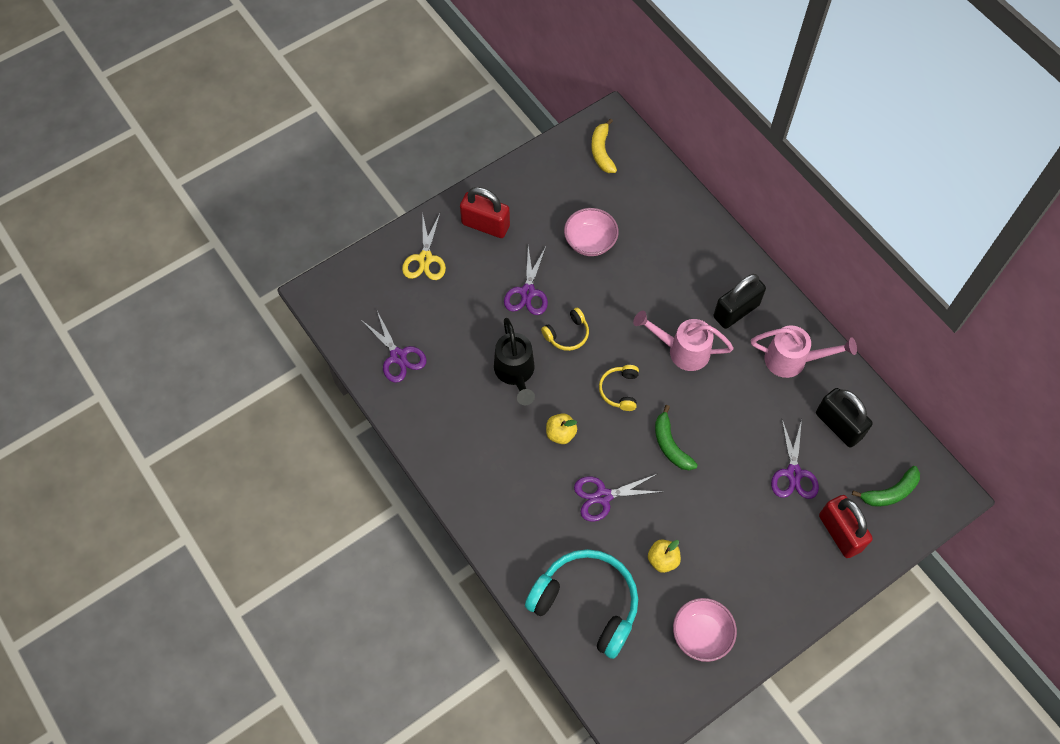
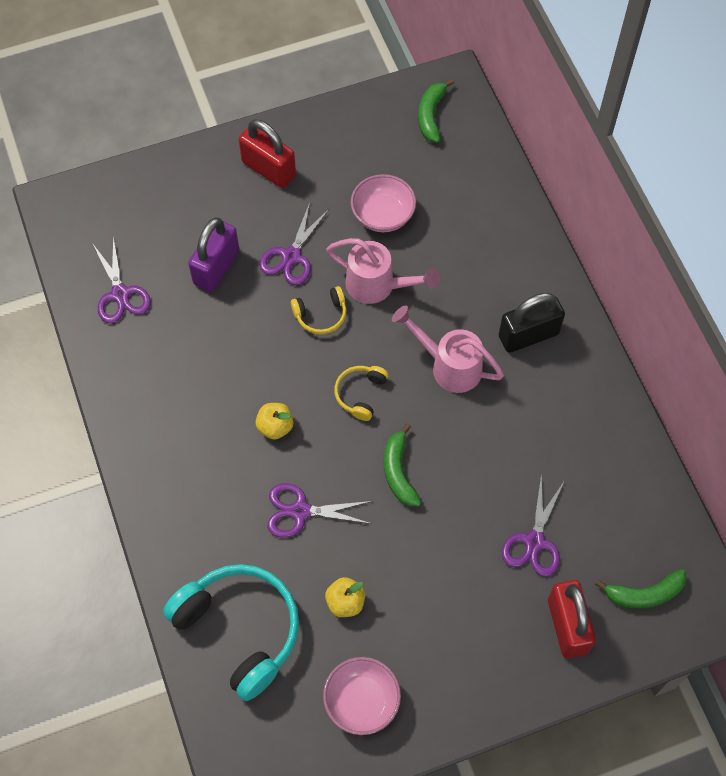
camera: 15 degrees right, 0 degrees up
yellow scissors [402,212,446,280] -> none
black watering can [494,318,535,405] -> none
yellow banana [591,118,617,173] -> green banana [418,79,454,143]
pink watering can [751,326,857,378] -> pink watering can moved to [326,238,440,304]
black padlock [816,388,873,447] -> none
none -> purple padlock [188,217,239,292]

